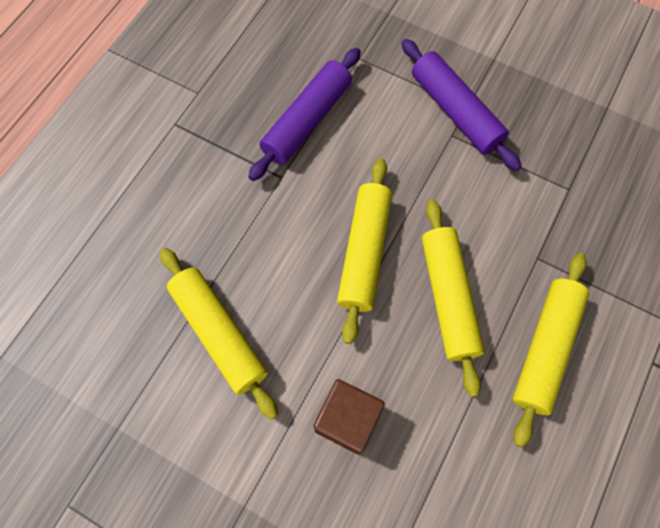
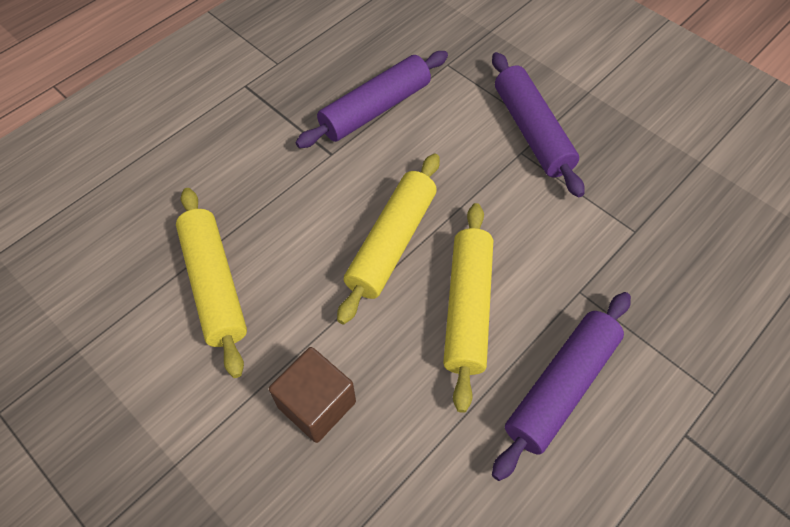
camera: 15 degrees right, 10 degrees down
yellow rolling pin [513,253,589,448] -> purple rolling pin [492,292,631,481]

